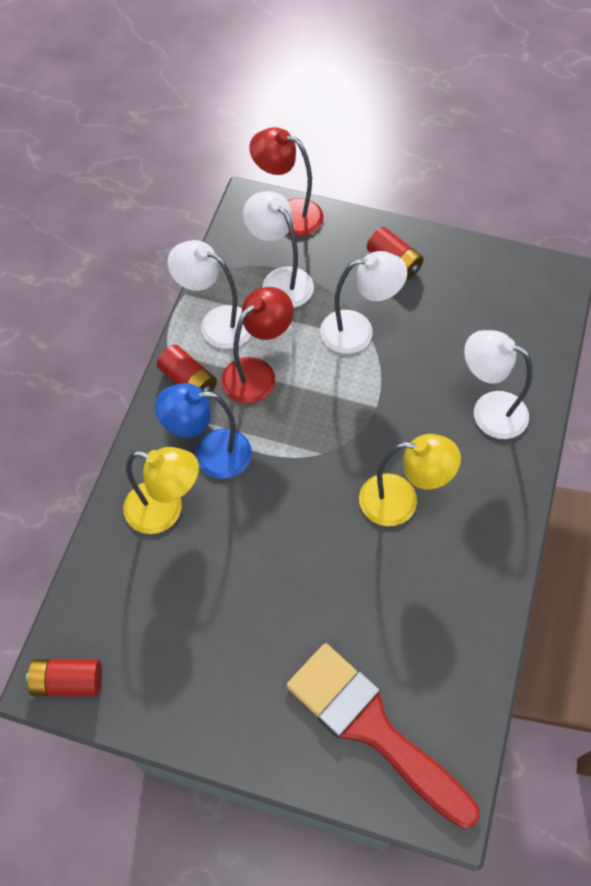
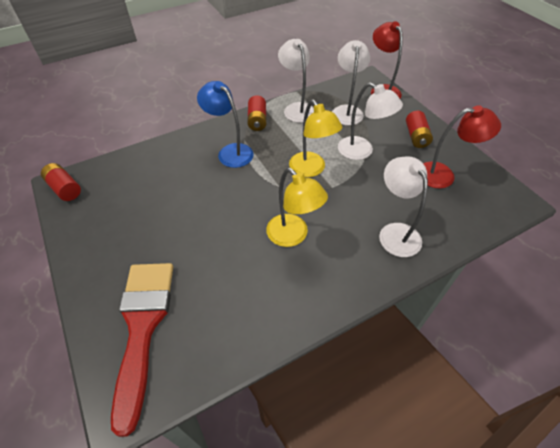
camera: 45 degrees right, 10 degrees down
yellow lamp [123,447,199,534] -> yellow lamp moved to [289,99,343,177]
red lamp [221,287,294,404] -> red lamp moved to [423,105,501,188]

